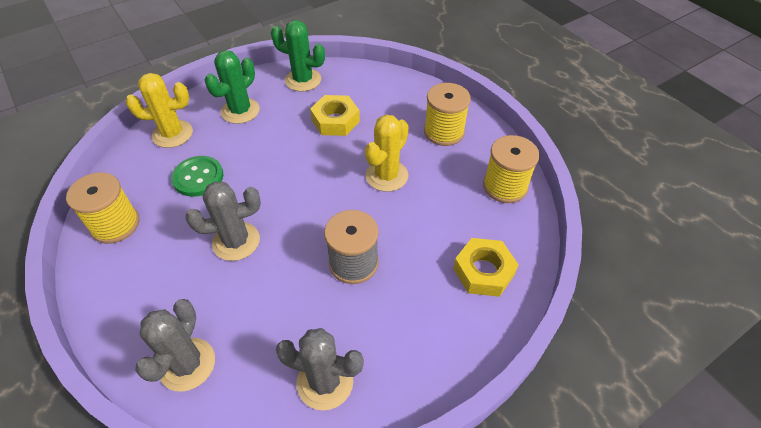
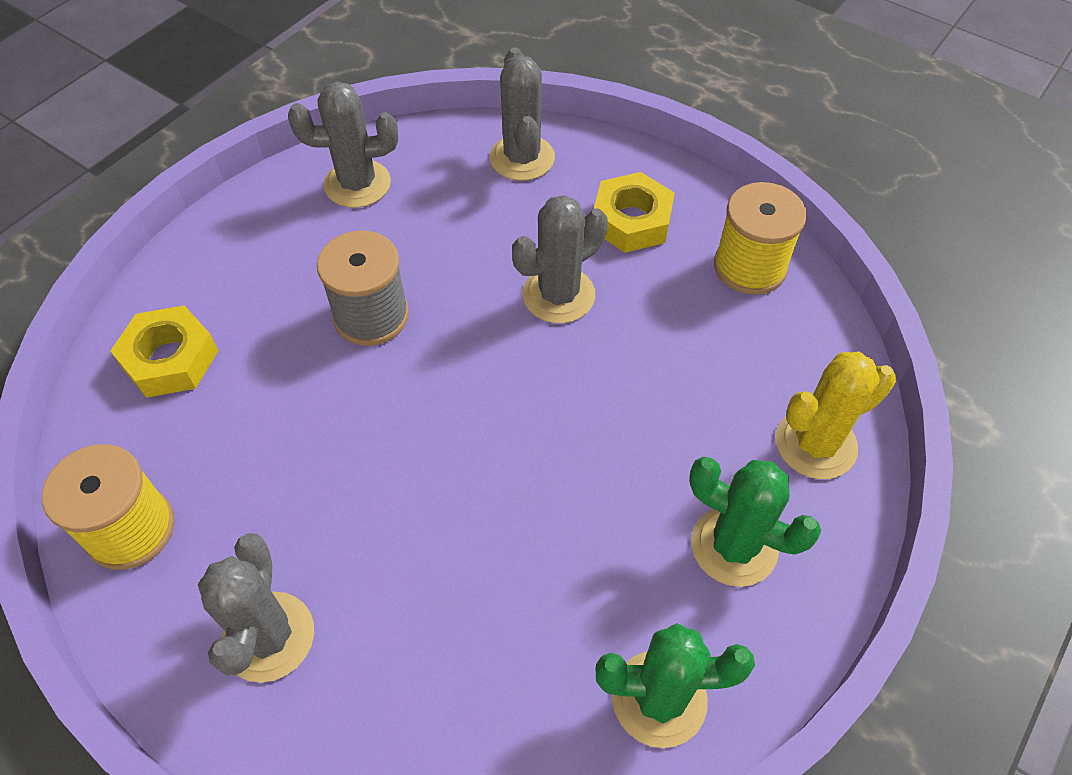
camera: 160 degrees right, 5 degrees up
green button [171,156,224,197] -> none
green cactus [205,50,260,124] -> green cactus turned 75 degrees counterclockwise [689,457,821,587]
yellow nut [310,95,360,136] -> yellow nut moved to [594,172,675,253]
yellow cactus [365,115,409,192] -> none
yellow spool [424,83,471,146] -> grey cactus [198,533,314,683]

